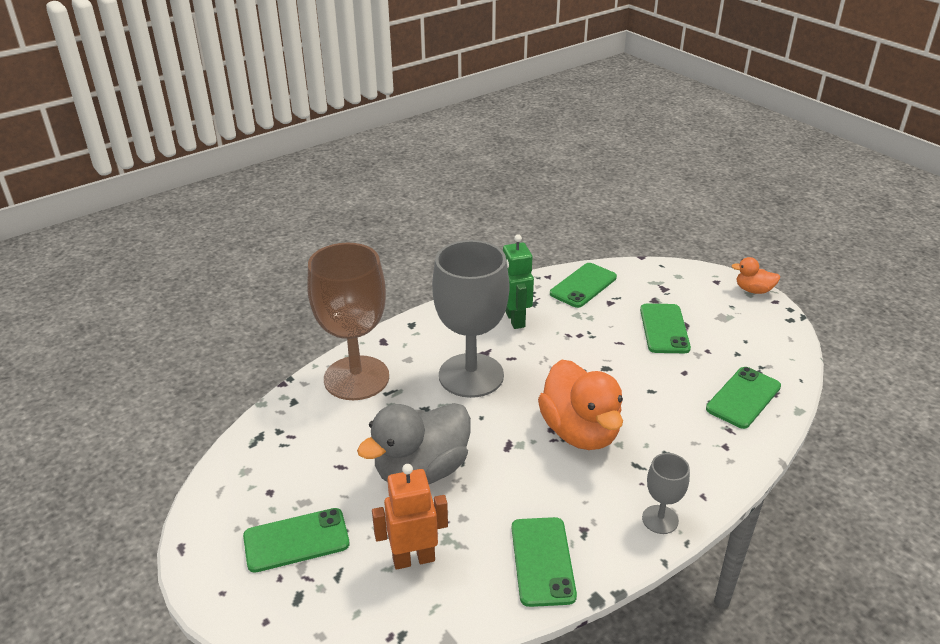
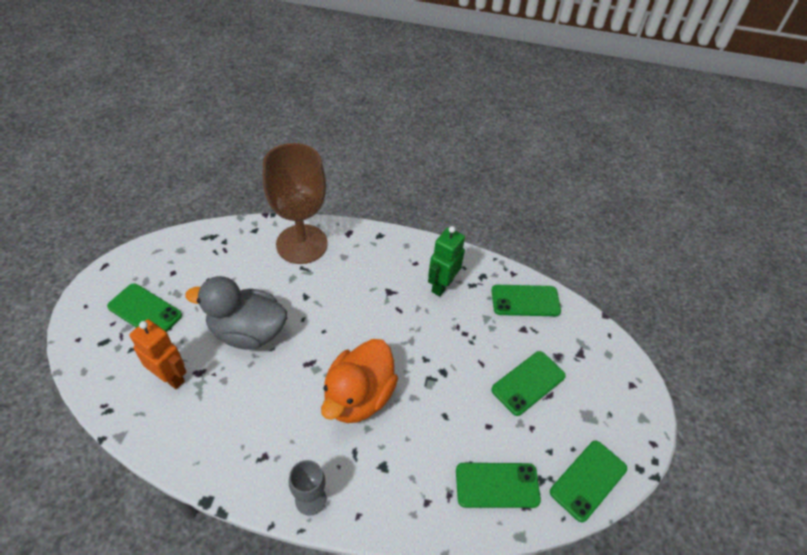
camera: 45 degrees right, 15 degrees up
grey goblet [432,240,509,398] -> none
green phone [512,517,577,607] -> green phone moved to [550,441,627,522]
orange duck [732,257,780,294] -> none

